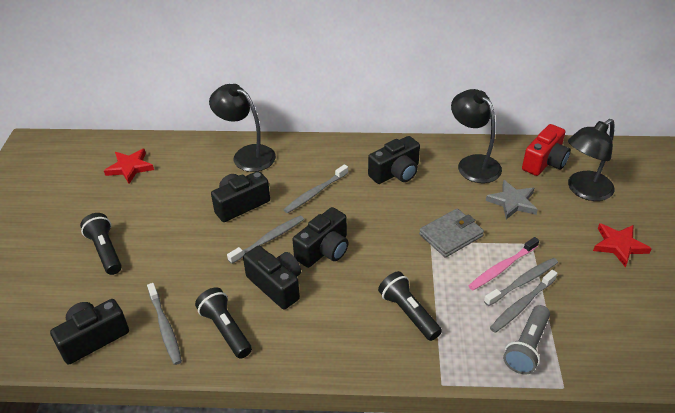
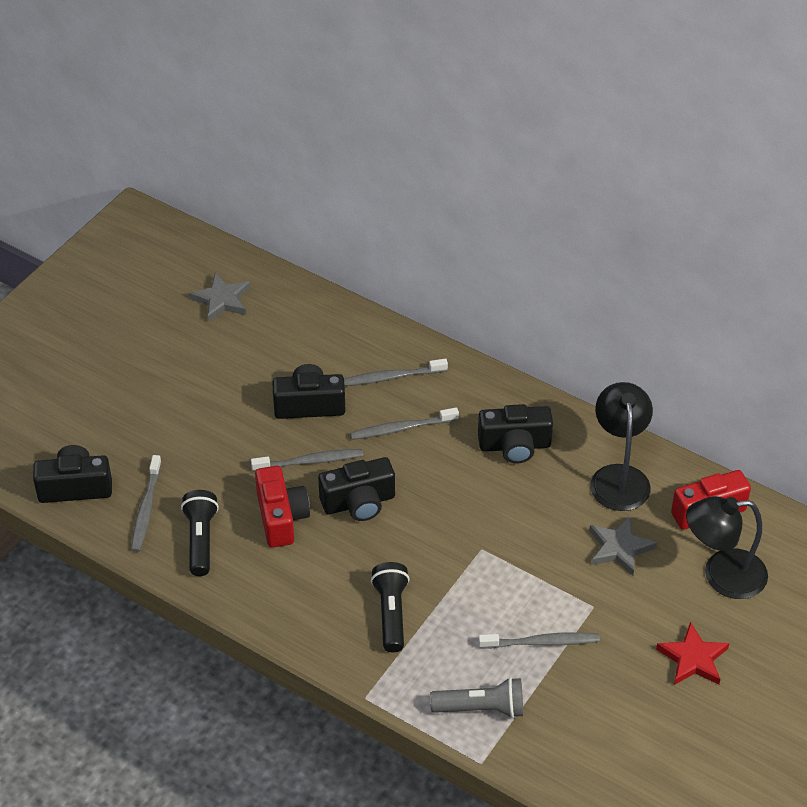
camera: 30 degrees right, 5 degrees up
black flashlight [80,213,122,275] -> none
red star [104,149,154,184] -> grey star [189,273,250,322]
black lamp [209,84,276,172] -> none
black camera [243,246,301,310] -> red camera [255,466,310,548]
grey wallet [419,209,484,258] -> none
pink toothbrush [468,237,539,290] -> none
grey toothbrush [490,270,557,333] -> grey toothbrush moved to [344,358,448,386]
grey flashlight [503,305,550,374] -> grey flashlight turned 150 degrees counterclockwise [430,677,523,718]

